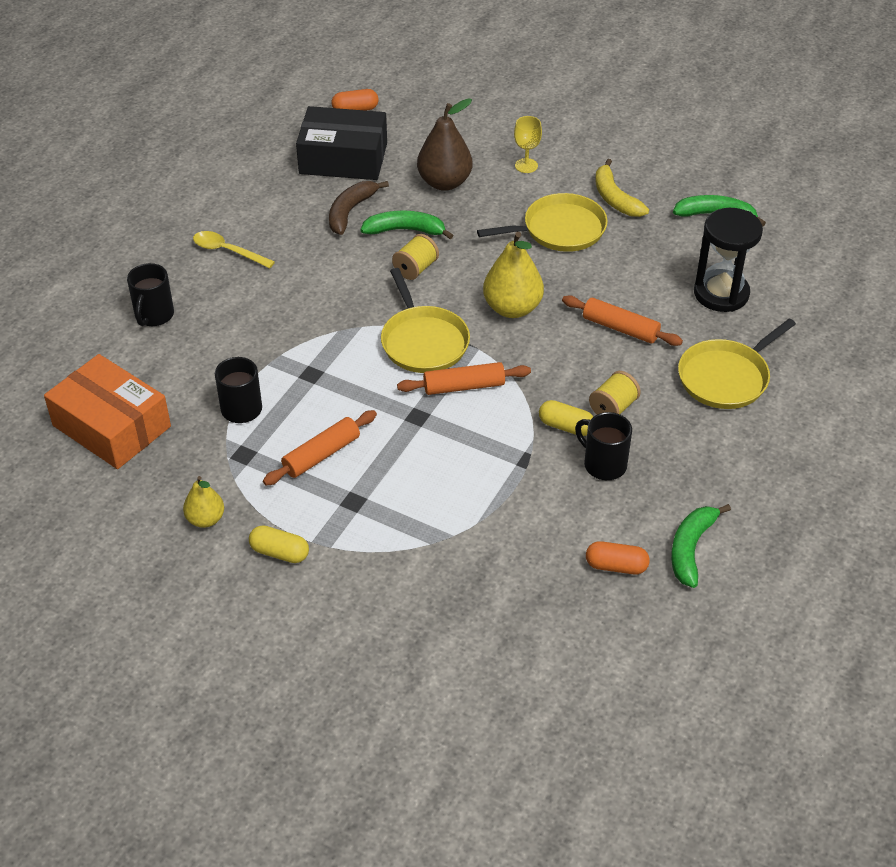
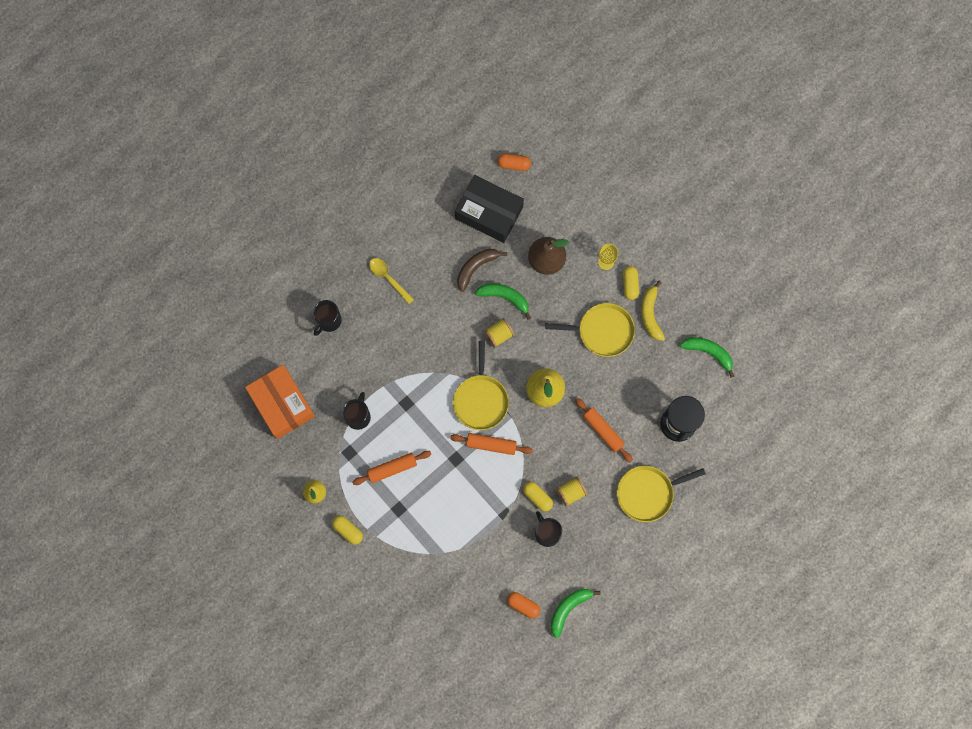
camera: 20 degrees right, 30 degrees up
none -> yellow capsule [623,266,639,300]

